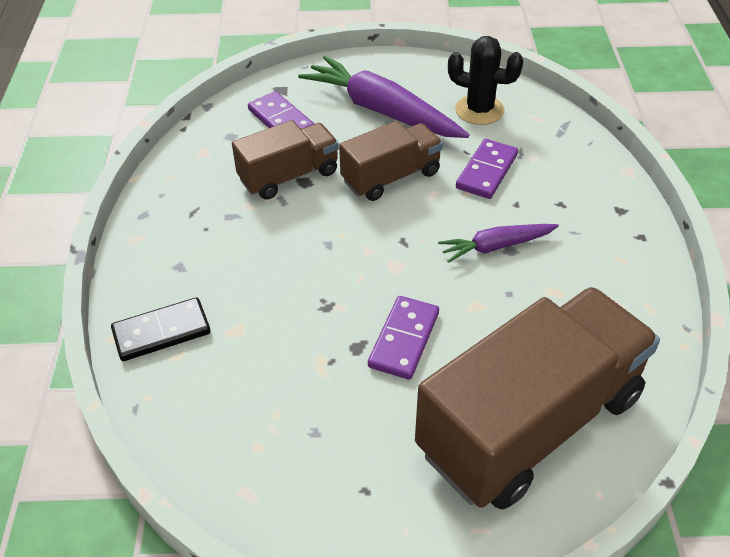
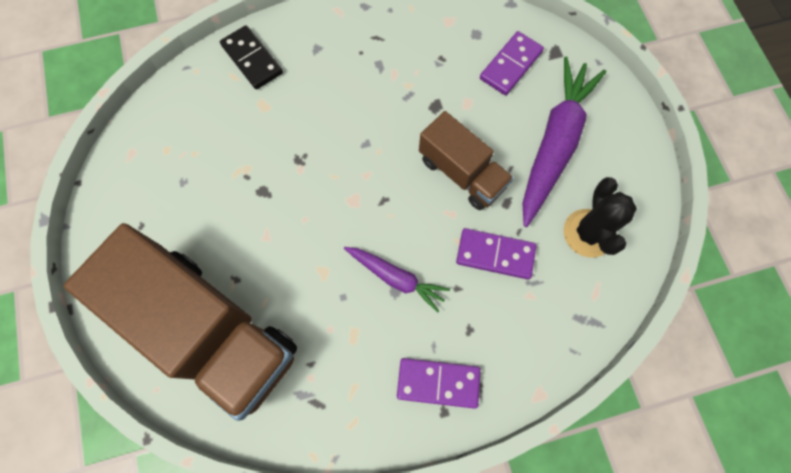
camera: 75 degrees right, 25 degrees up
brown truck [232,120,339,200] -> none
purple domino [368,296,439,380] -> purple domino moved to [397,358,481,409]
purple carrot [438,224,559,263] -> purple carrot turned 150 degrees clockwise [344,247,450,313]

